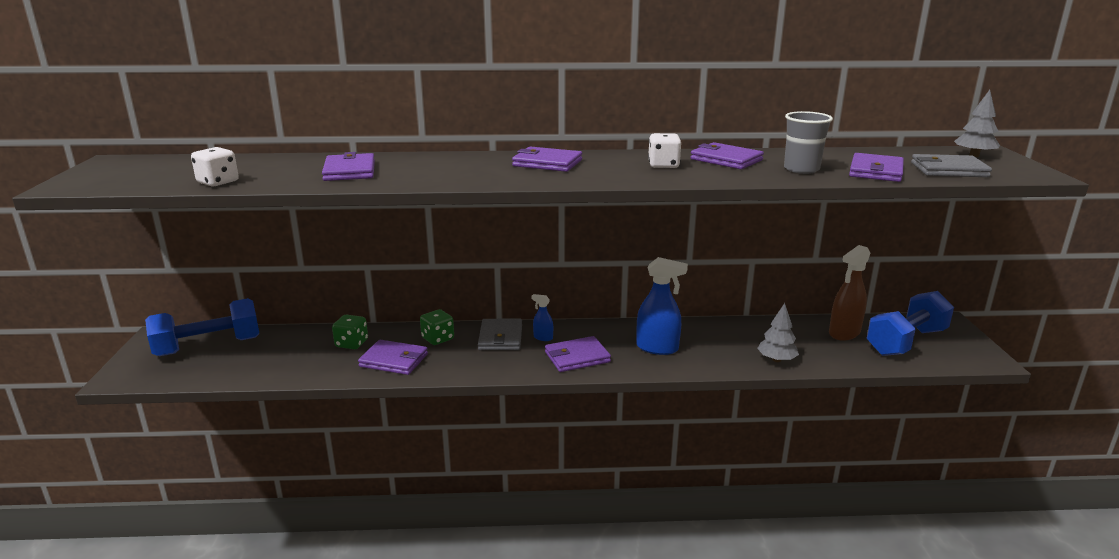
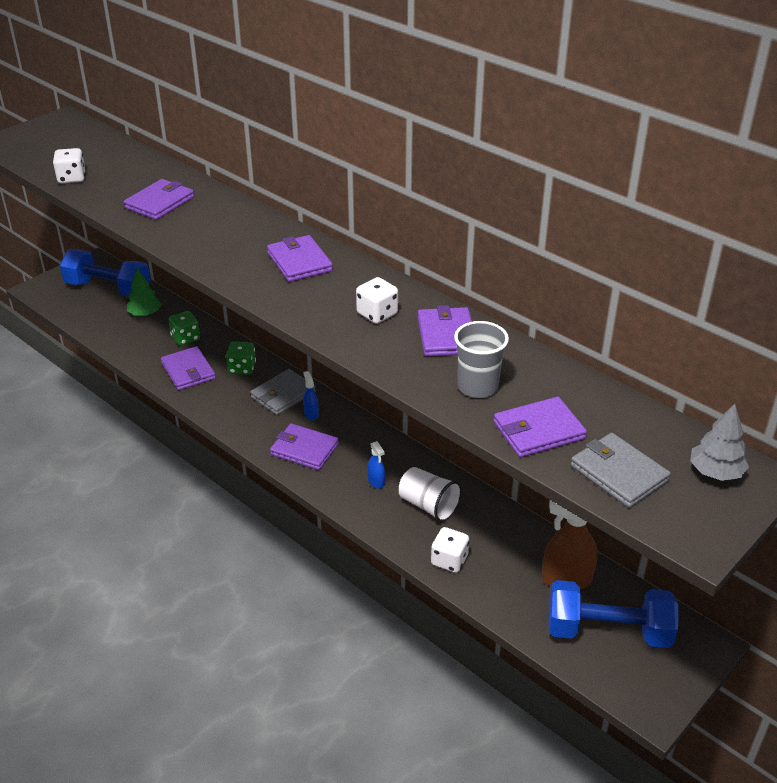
camera: 45 degrees right, 15 degrees up
blue spray bottle [636,257,688,355] -> blue spray bottle [367,441,385,489], size x0.50
grey tree [757,303,799,362] -> white dice [431,527,469,573]
none -> green tree [127,268,162,316]
none -> white cup [399,467,462,522]

